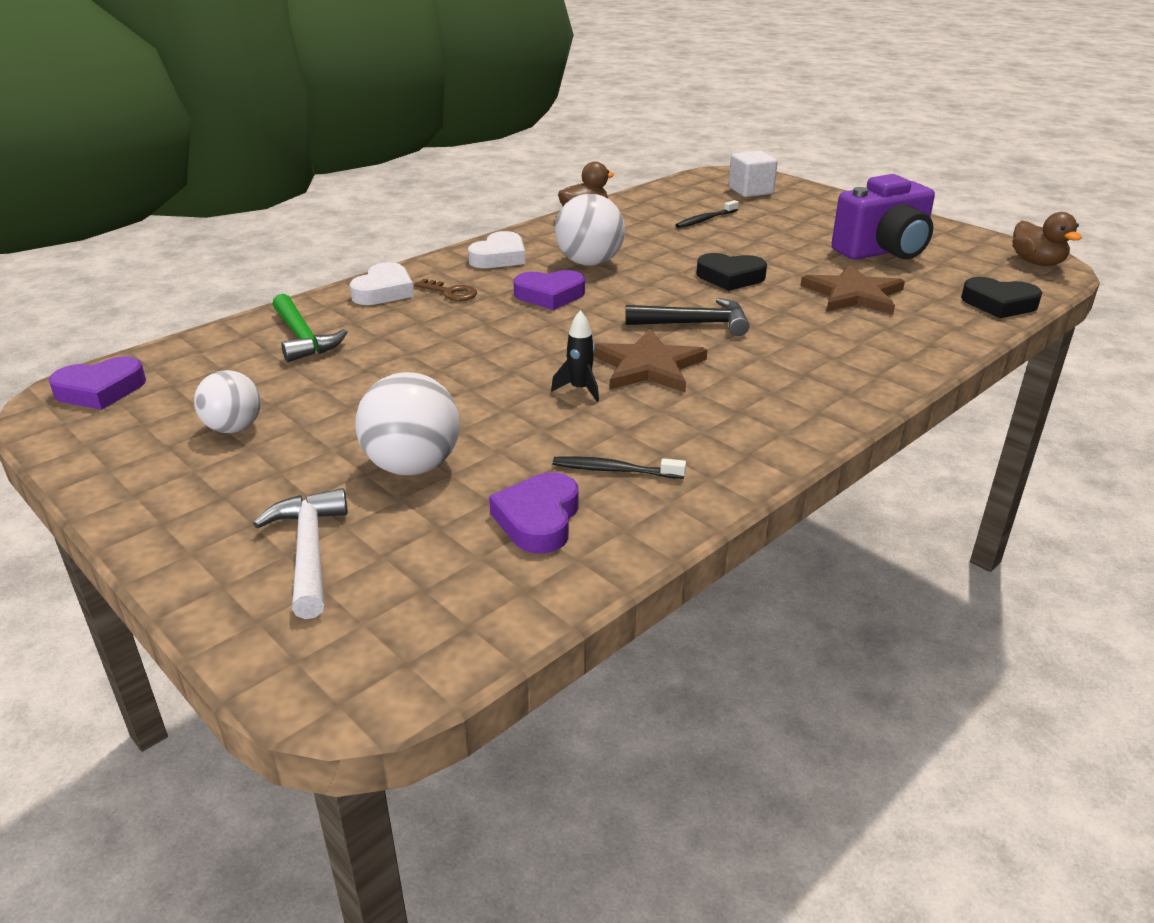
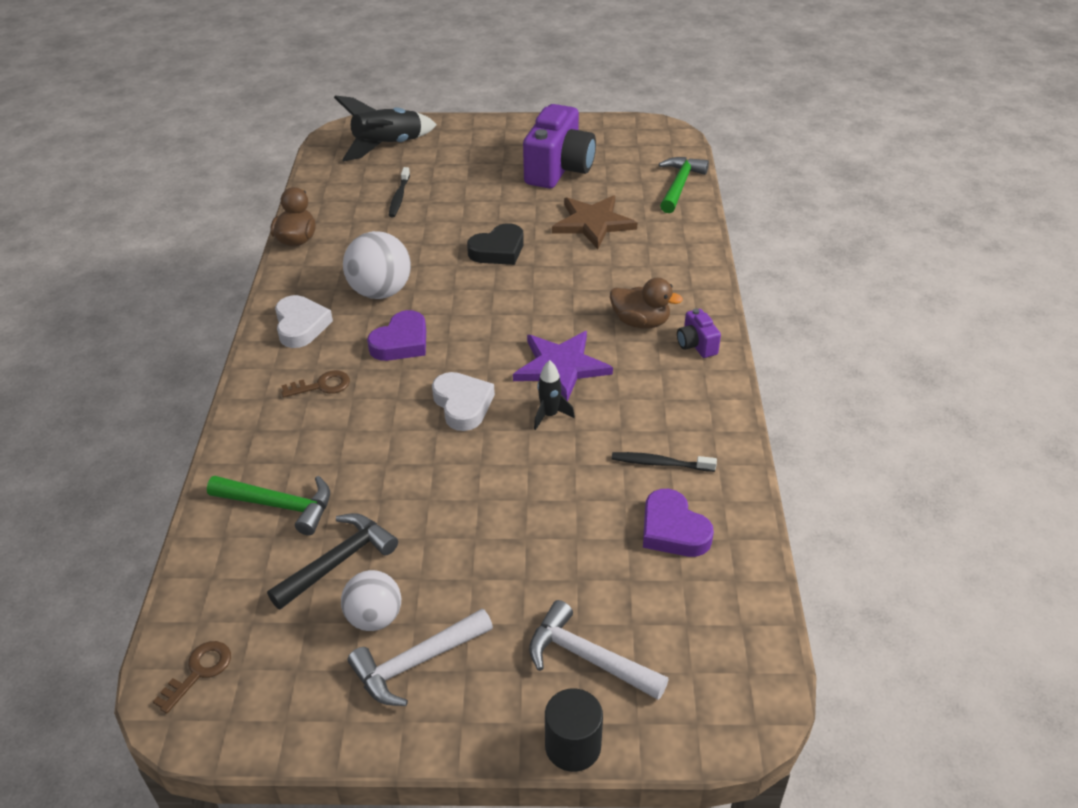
camera: 45 degrees left, 10 degrees up
purple heart [49,356,146,410] -> brown key [153,641,231,714]
white heart [350,262,414,305] -> white heart moved to [432,372,495,431]
white ball [355,372,460,475] -> none
black toothbrush [553,456,686,479] -> black toothbrush turned 45 degrees clockwise [612,452,717,472]
brown star [594,329,707,392] -> purple star [513,331,613,401]
black hammer [626,298,749,336] -> black hammer moved to [267,513,398,610]
white cube [729,151,778,197] -> black rocket [334,95,437,161]
black heart [961,277,1042,318] -> green hammer [659,157,709,213]
brown duck [1012,212,1082,266] -> brown duck moved to [610,278,683,329]
none -> white hammer [348,609,493,706]
none -> black cylinder [545,688,603,772]
none -> purple camera [677,308,721,358]

